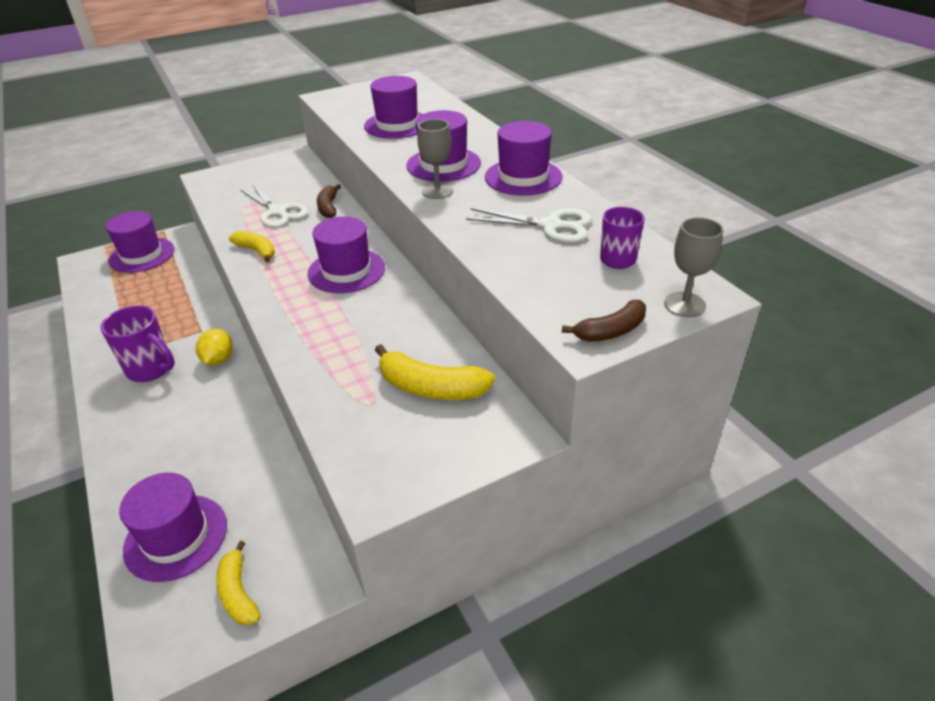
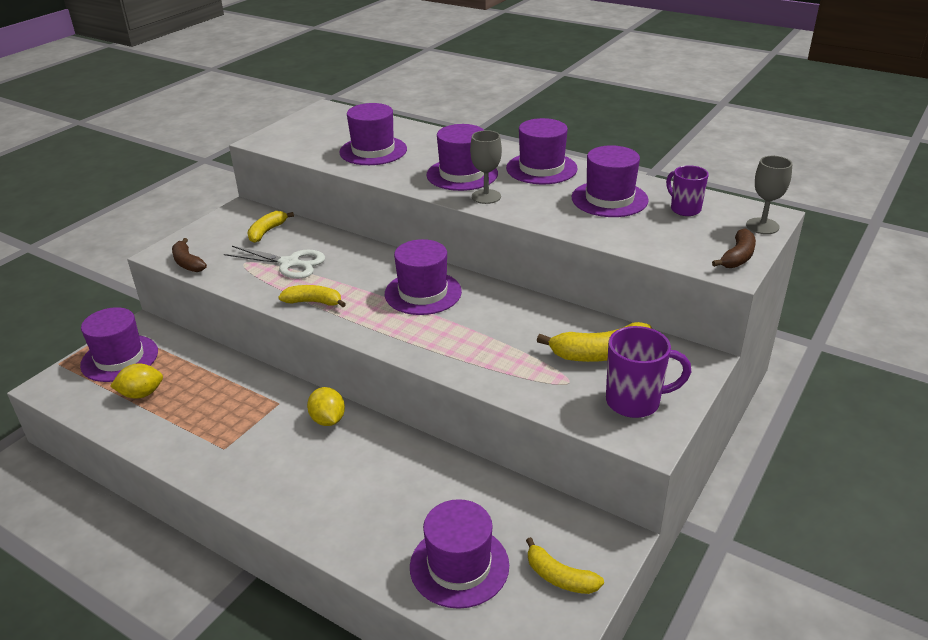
camera: 30 degrees left, 5 degrees down
purple mug [100,305,175,382] -> purple mug moved to [606,326,691,418]
brown banana [317,184,341,218] -> brown banana moved to [172,238,207,272]
white scissors [466,208,592,243] -> purple hat [572,145,649,217]
none -> yellow lemon [110,363,163,399]
none -> yellow banana [247,211,294,243]

